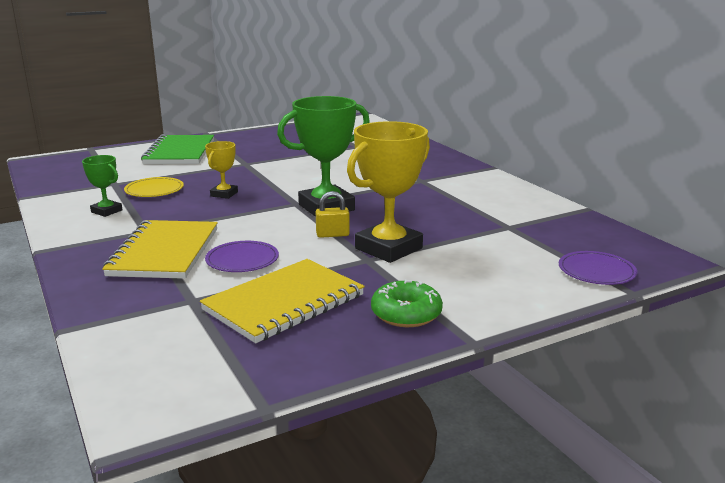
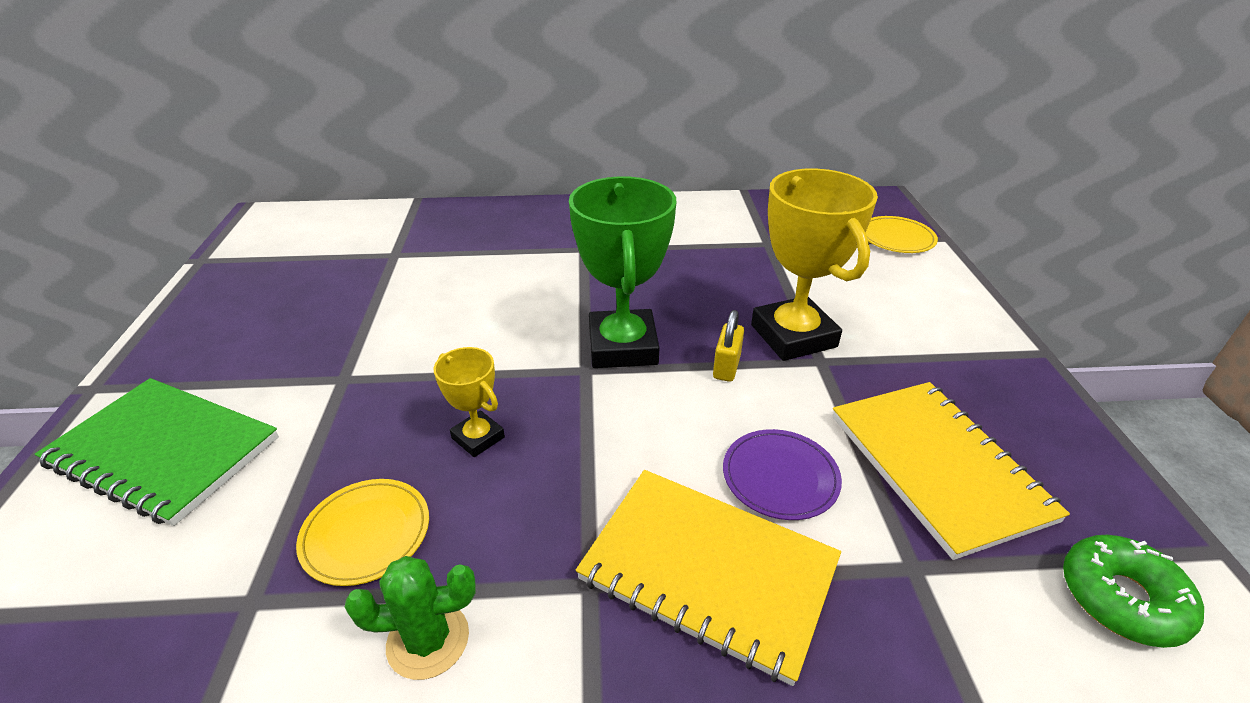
camera: 65 degrees left, 15 degrees up
green trophy [82,155,122,217] -> green cactus [345,556,476,680]
green donut [371,280,443,327] -> green donut moved to [1063,535,1204,648]
purple plate [559,251,637,285] -> yellow plate [865,216,938,253]

